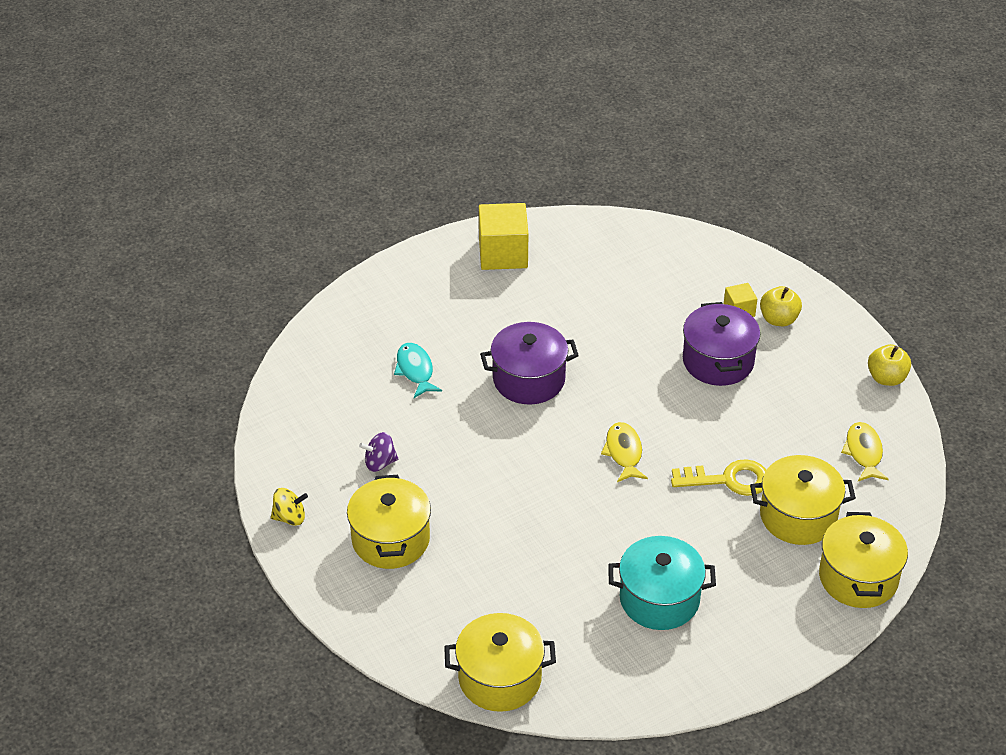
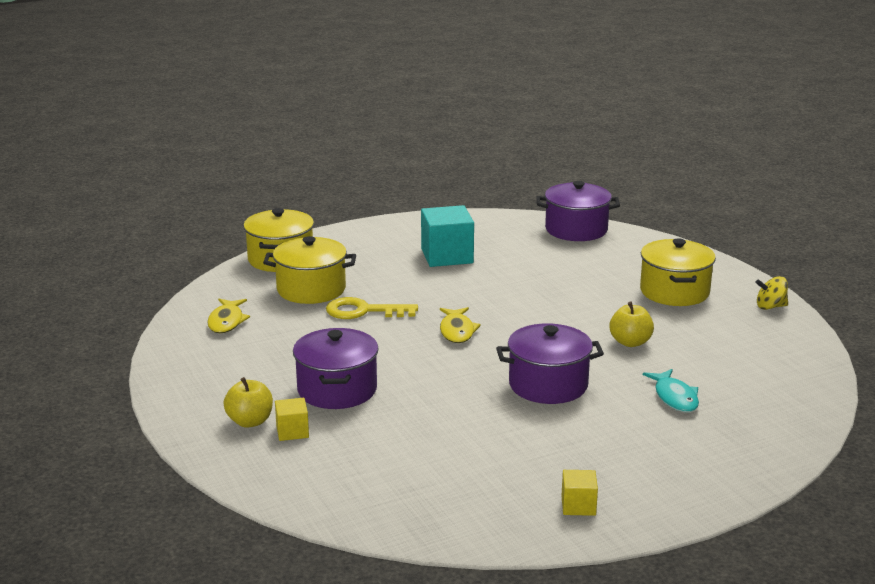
camera: 175 degrees left, 20 degrees down
purple spinning top [359,432,398,472] -> none
yellow pot [444,613,556,712] -> purple pot [536,181,620,241]
yellow cube [479,203,528,270] -> yellow cube [561,470,598,516], size x0.52
turquoise pot [608,536,716,630] -> turquoise cube [421,205,474,267]
yellow apple [868,344,911,386] -> yellow apple moved to [609,302,654,347]

